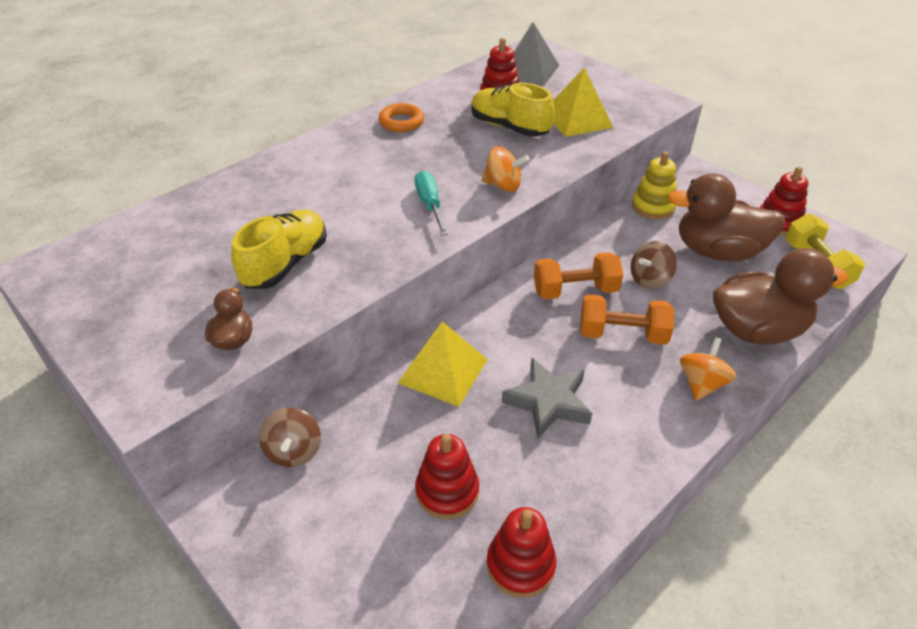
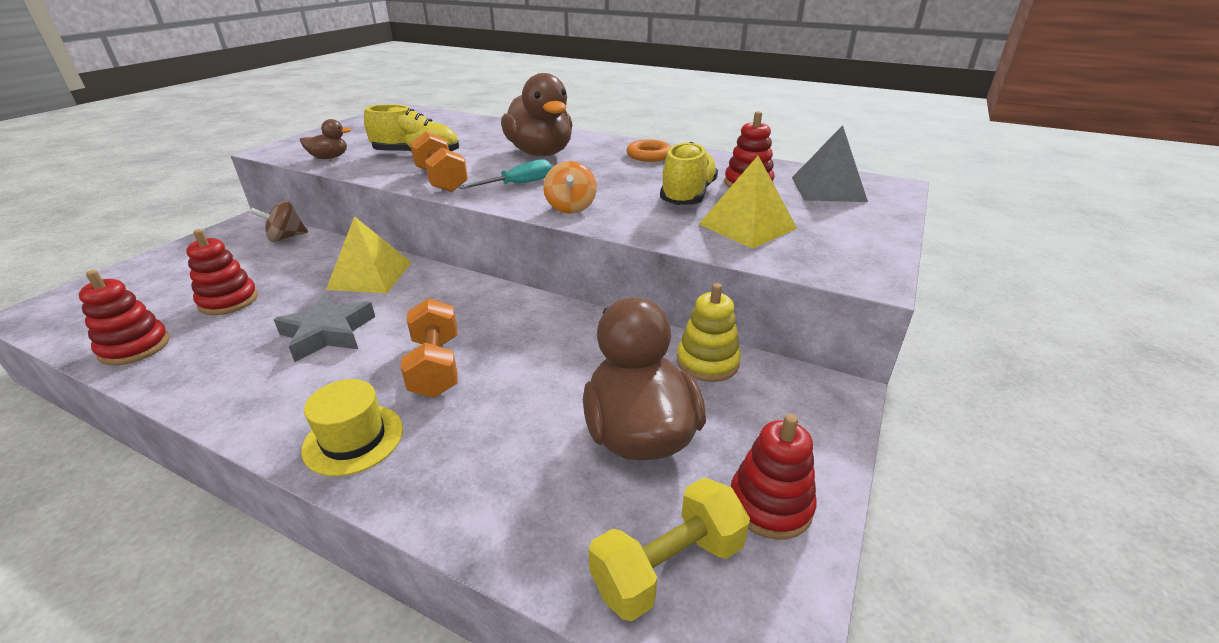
camera: 70 degrees right, 10 degrees down
orange dumbbell [534,252,623,299] -> orange dumbbell moved to [410,131,468,192]
brown spinning top [631,241,677,289] -> none
orange spinning top [680,337,736,401] -> yellow hat [301,379,403,476]
brown duck [713,248,848,345] -> brown duck moved to [501,73,572,156]

